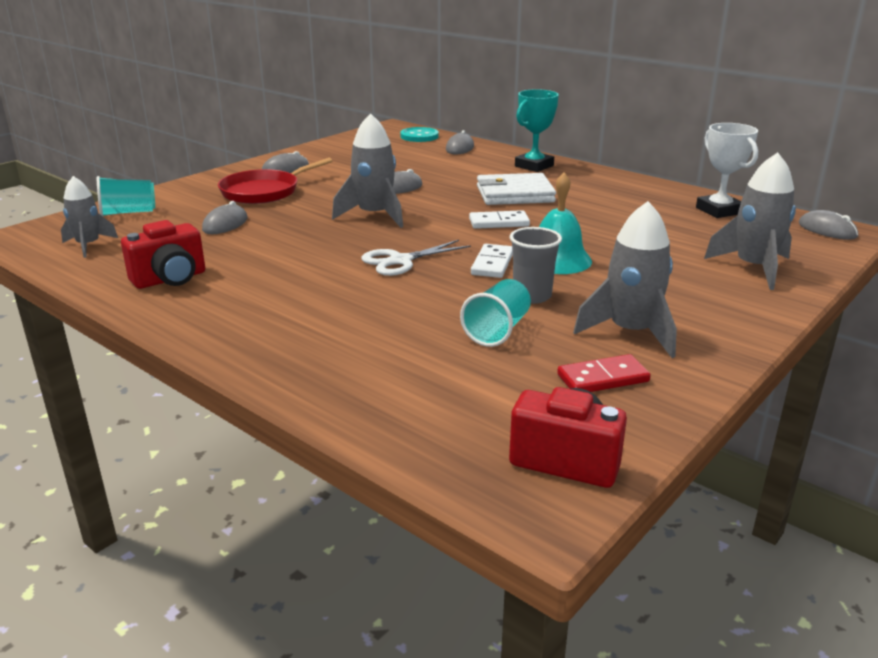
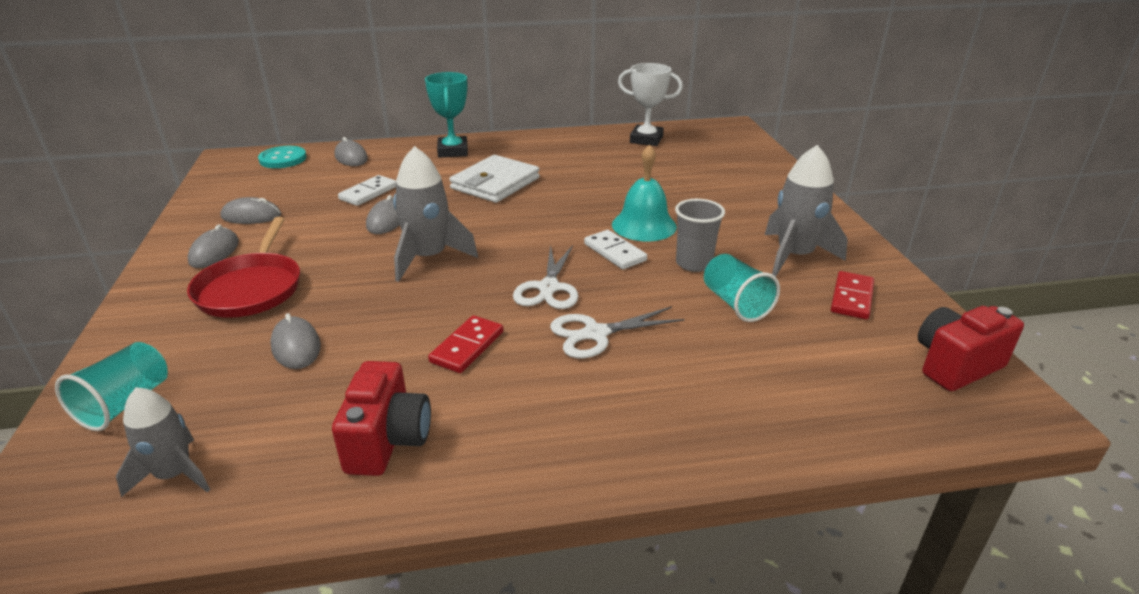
camera: 50 degrees left, 5 degrees up
white domino [469,210,530,229] -> white domino moved to [338,175,396,206]
grey rocket [704,152,796,290] -> none
grey mouse [799,210,858,240] -> grey mouse moved to [220,197,281,224]
none -> red domino [428,315,503,373]
none -> white scissors [550,306,684,358]

